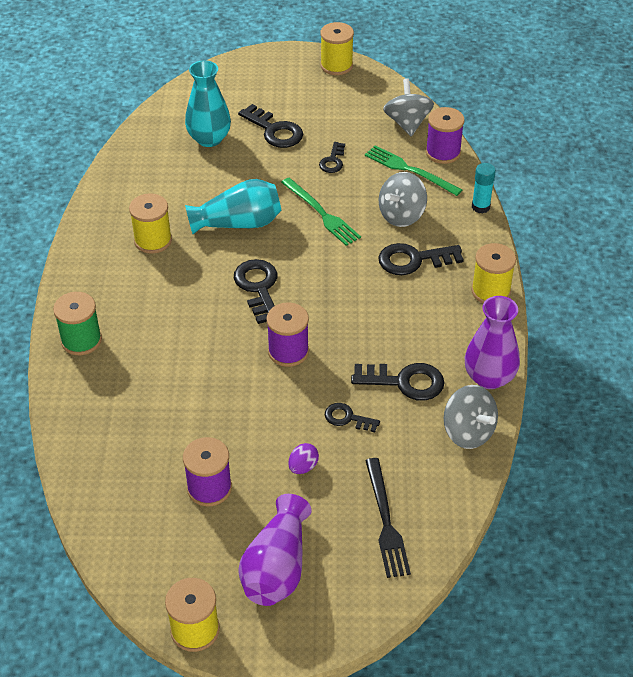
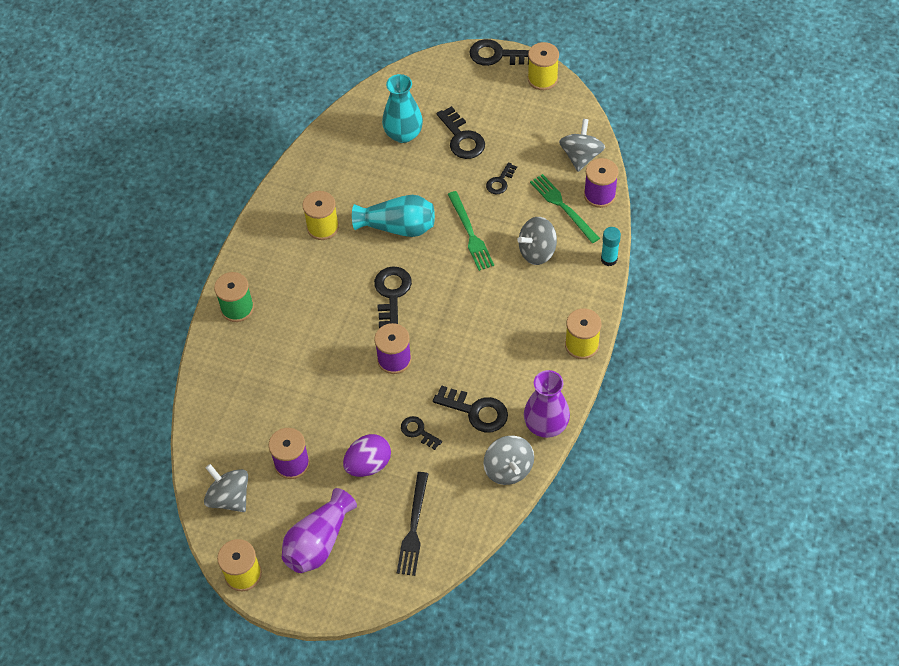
camera: 20 degrees right, 10 degrees up
purple egg [288,443,319,474] -> purple egg [343,434,391,477], size x1.77
black key [378,243,464,275] -> black key moved to [469,39,529,66]
none -> grey spinning top [204,464,248,512]

